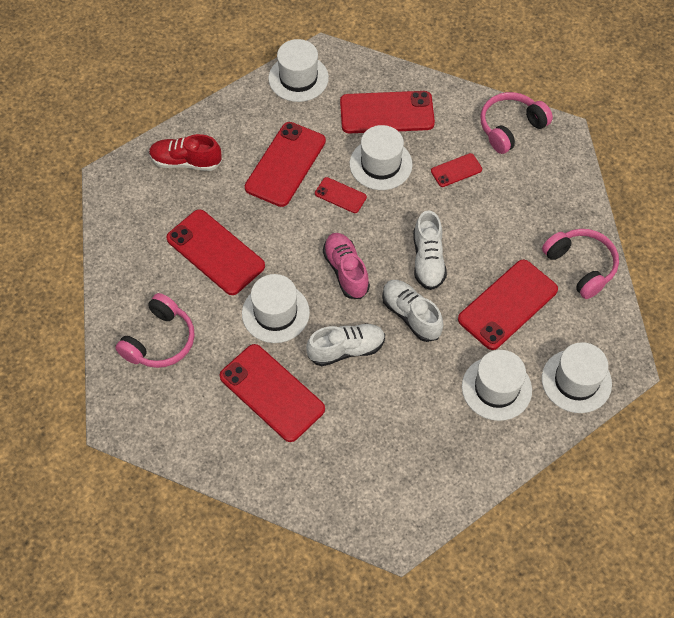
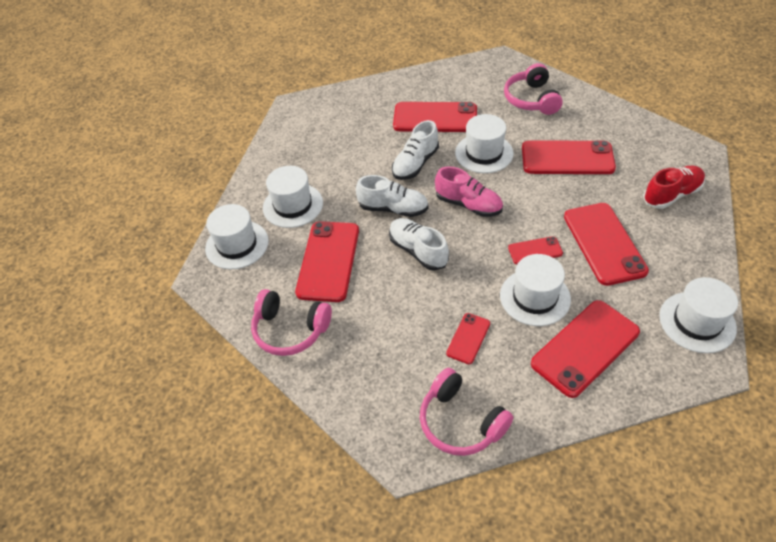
camera: 145 degrees right, 10 degrees down
pink headphones [480,92,553,154] -> pink headphones turned 120 degrees clockwise [420,368,513,456]

